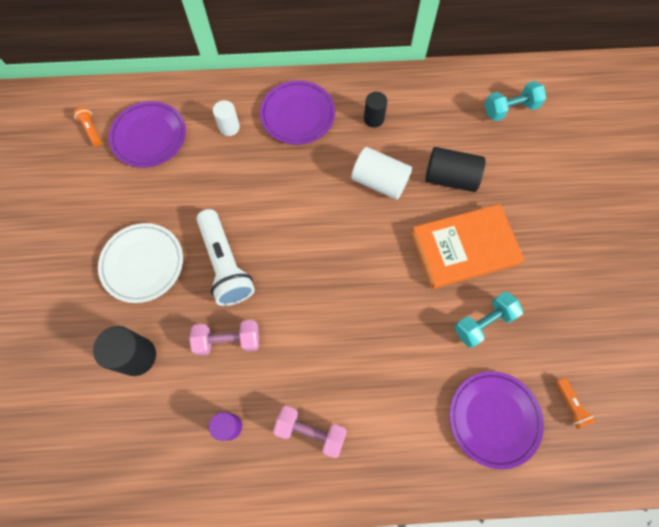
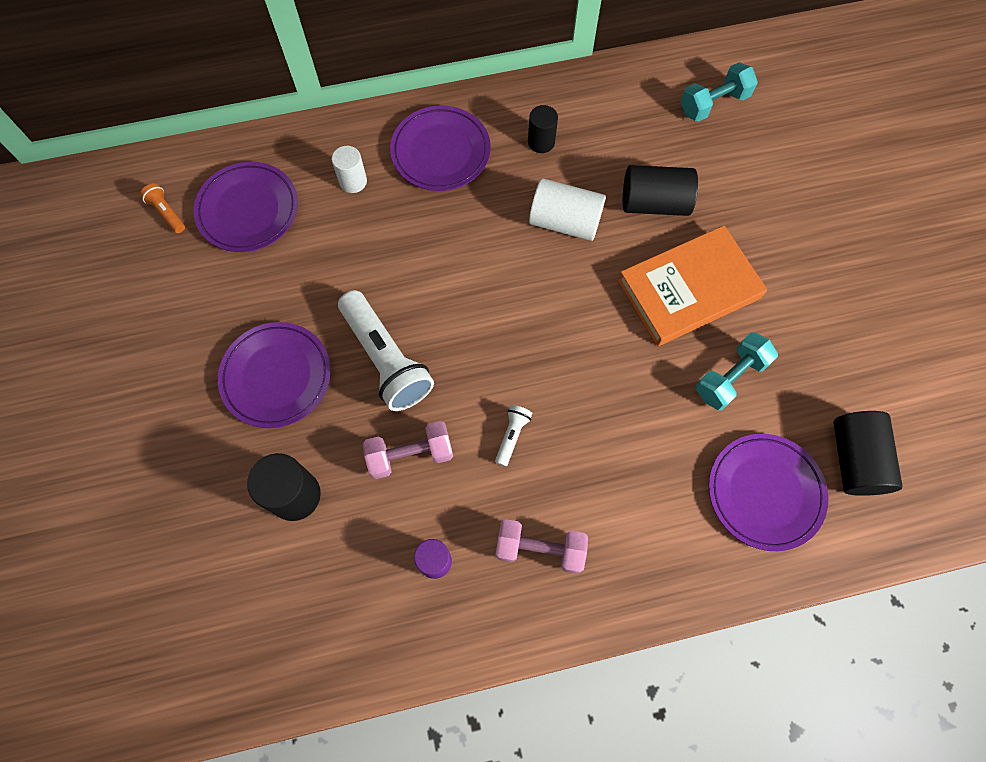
camera: 10 degrees left, 0 degrees up
white plate [98,223,183,303] -> purple plate [218,322,331,428]
orange flashlight [556,378,596,429] -> black cylinder [833,411,902,496]
none -> white flashlight [495,405,533,467]

